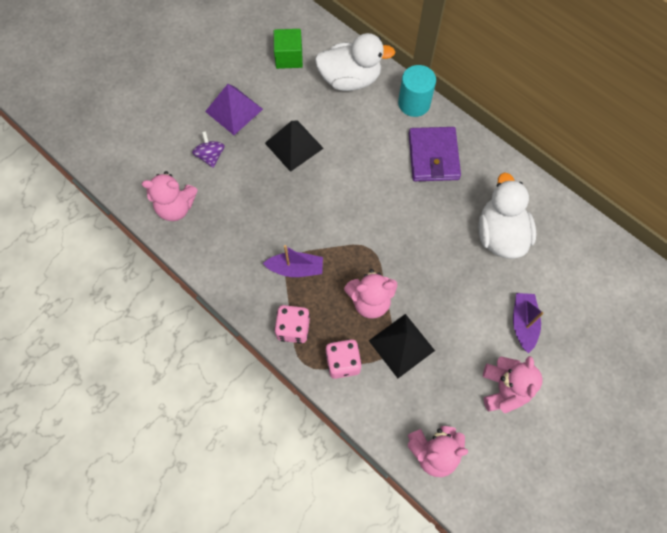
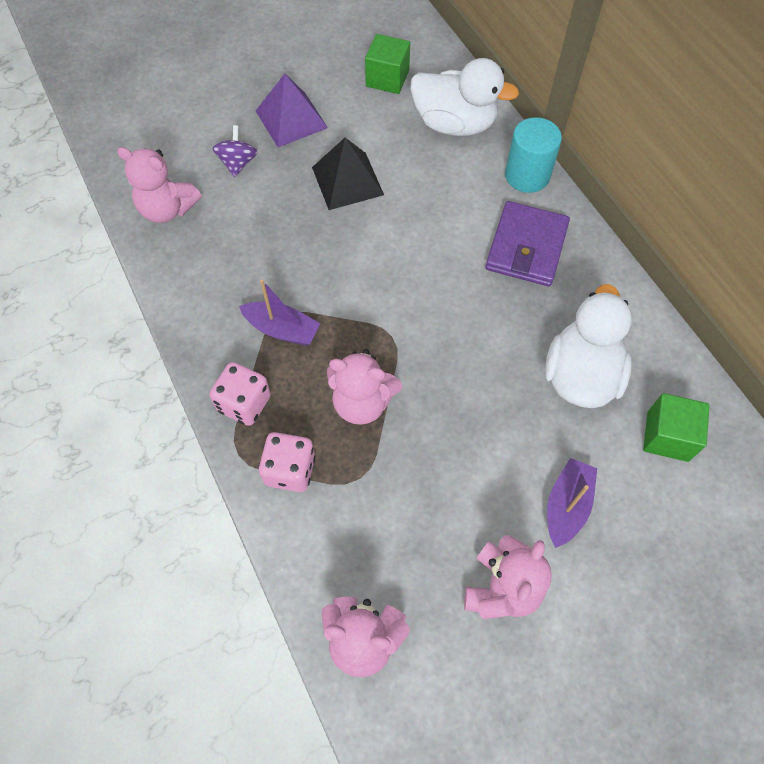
camera: 20 degrees right, 5 degrees down
black pyramid [369,314,435,378] -> none
none -> green cube [643,393,710,462]

